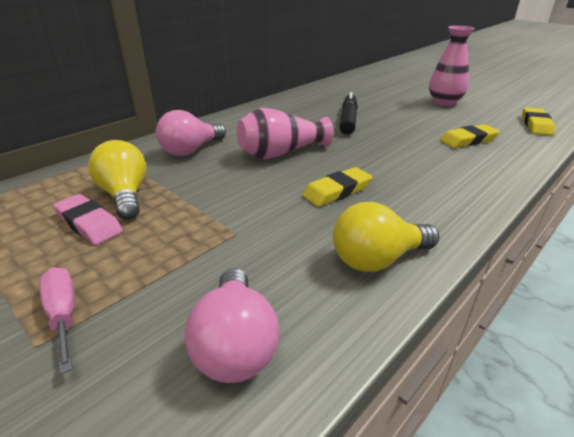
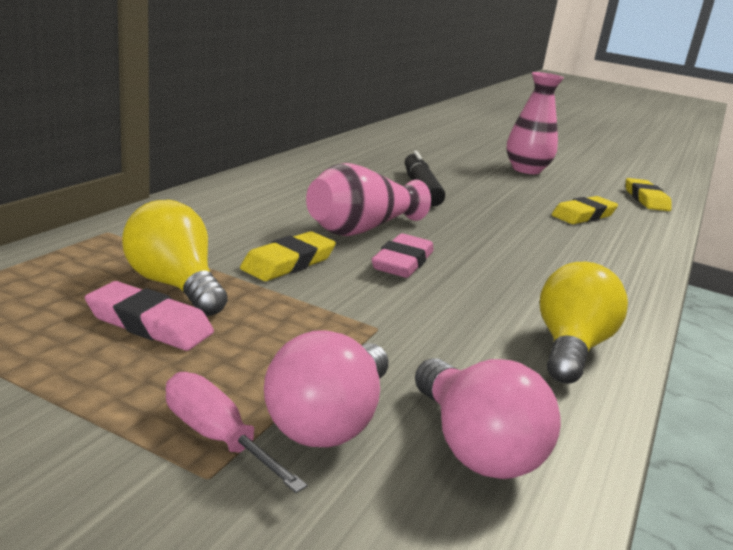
camera: 20 degrees left, 10 degrees down
pink light bulb [156,110,226,156] -> pink light bulb moved to [264,330,388,447]
yellow eraser [302,167,372,207] -> yellow eraser moved to [240,231,336,281]
yellow light bulb [333,202,439,272] -> yellow light bulb turned 150 degrees clockwise [540,262,628,384]
none -> pink eraser [372,233,434,278]

